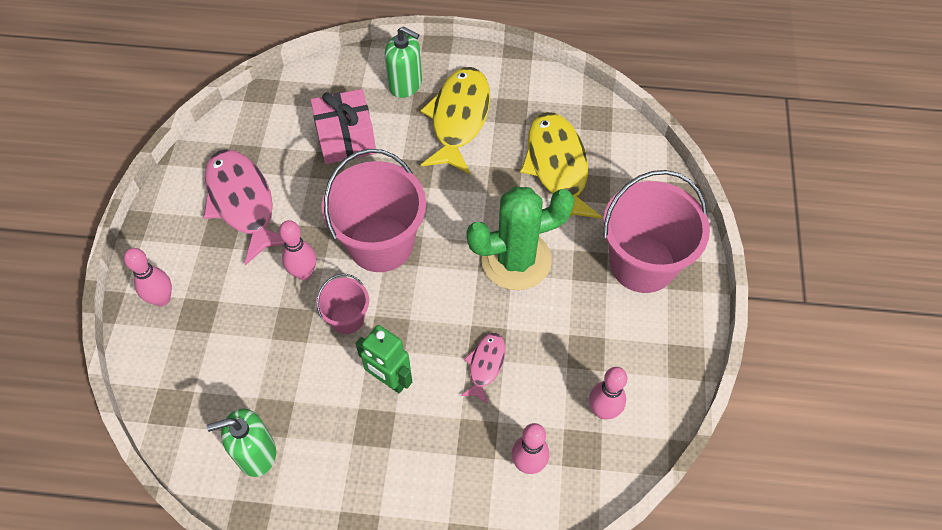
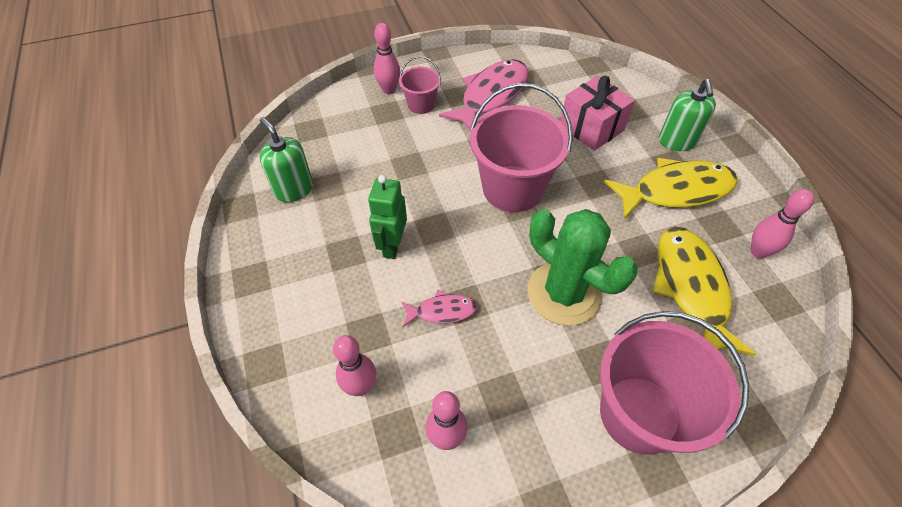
camera: 65 degrees right, 5 degrees down
pink bowling pin [279,220,316,280] -> pink bowling pin moved to [750,189,814,258]
pink bucket [316,274,369,334] -> pink bucket moved to [399,56,441,114]
yellow fish [520,112,602,219] -> yellow fish turned 60 degrees counterclockwise [653,227,756,356]

